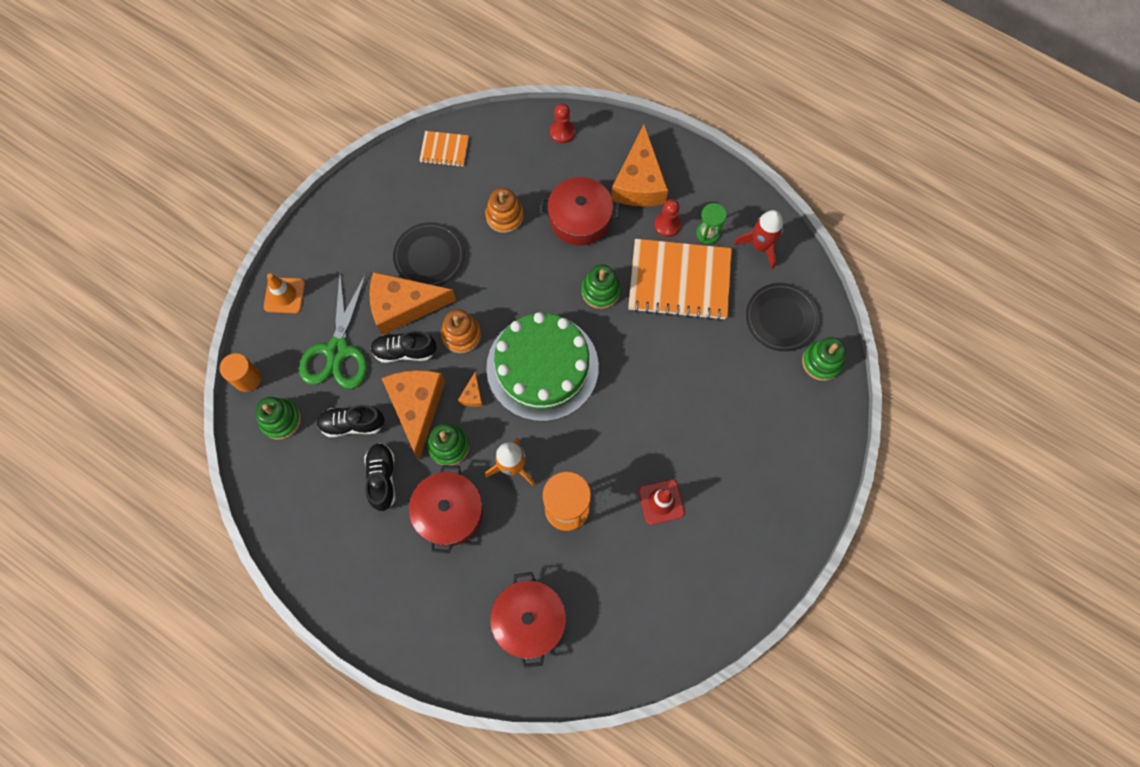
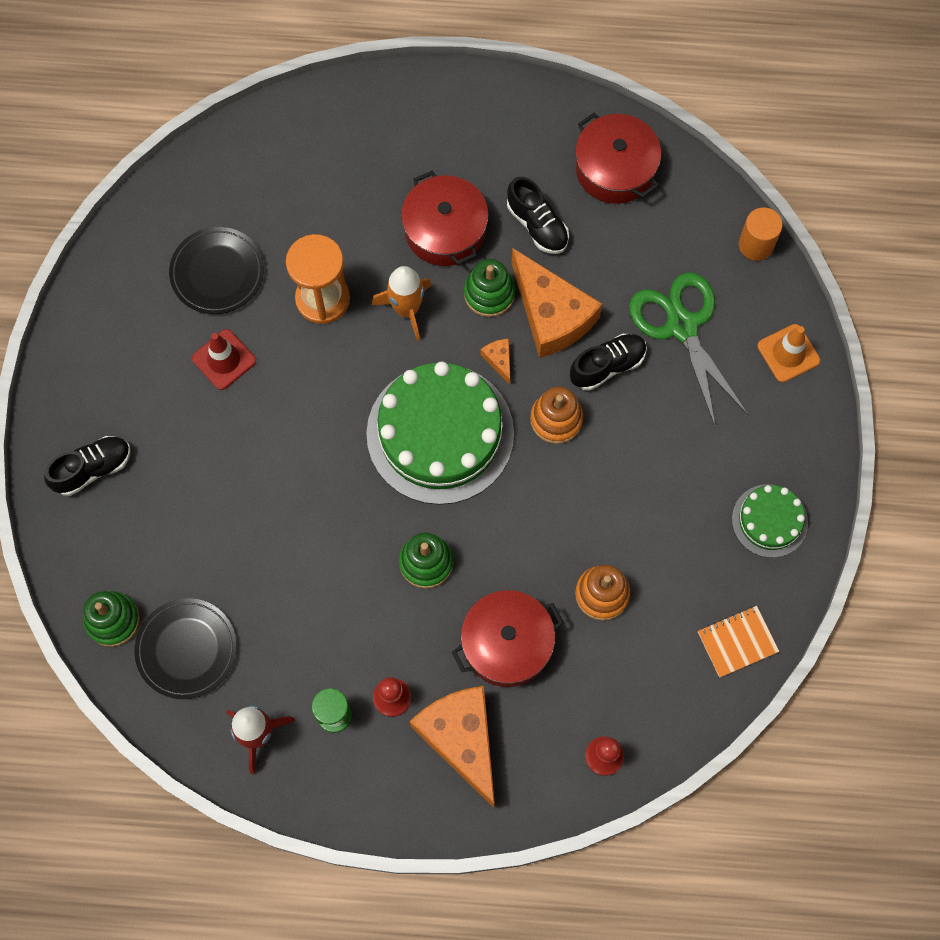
camera: 150 degrees right, 0 degrees up
green stacking toy [255,397,301,440] -> none
black shoe [316,405,385,437] -> black shoe moved to [44,436,131,496]
orange cheese [369,272,456,335] -> none
black plate [393,222,465,286] -> black plate moved to [169,227,264,314]
red pot [490,572,566,668] -> red pot moved to [575,113,661,204]
orange notebook [628,239,732,321] -> none
none -> green cake [732,484,808,558]

